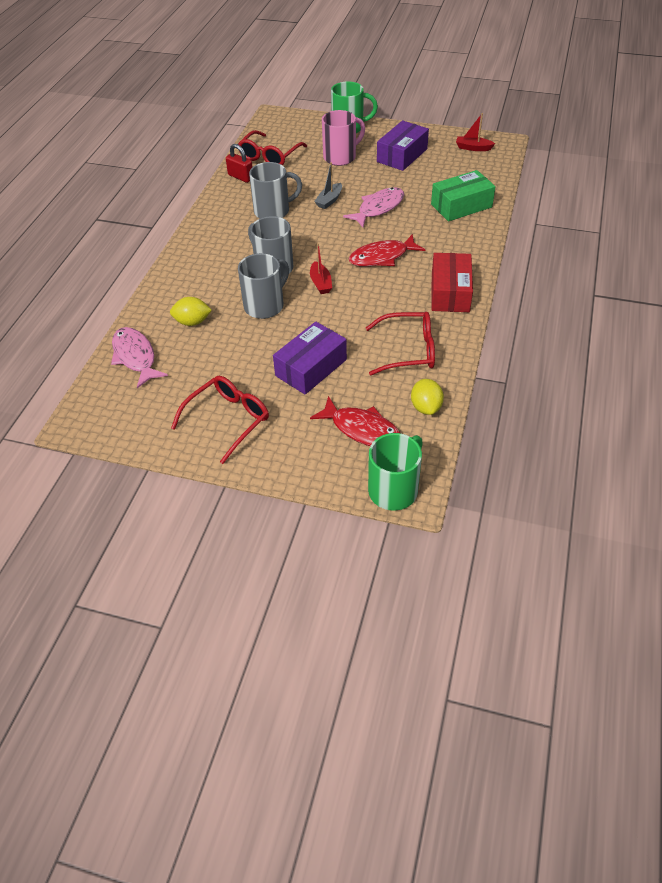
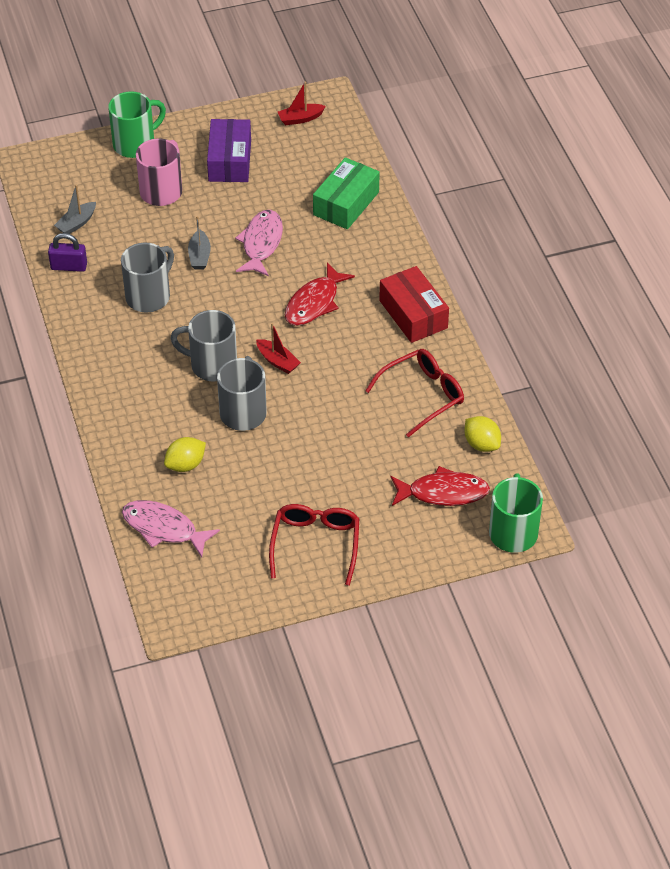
camera: 35 degrees left, 0 degrees up
red padlock [226,144,252,183] -> purple padlock [48,233,87,272]
red glasses [238,130,307,165] -> grey boat [54,185,96,234]
purple box [273,322,347,395] -> none

